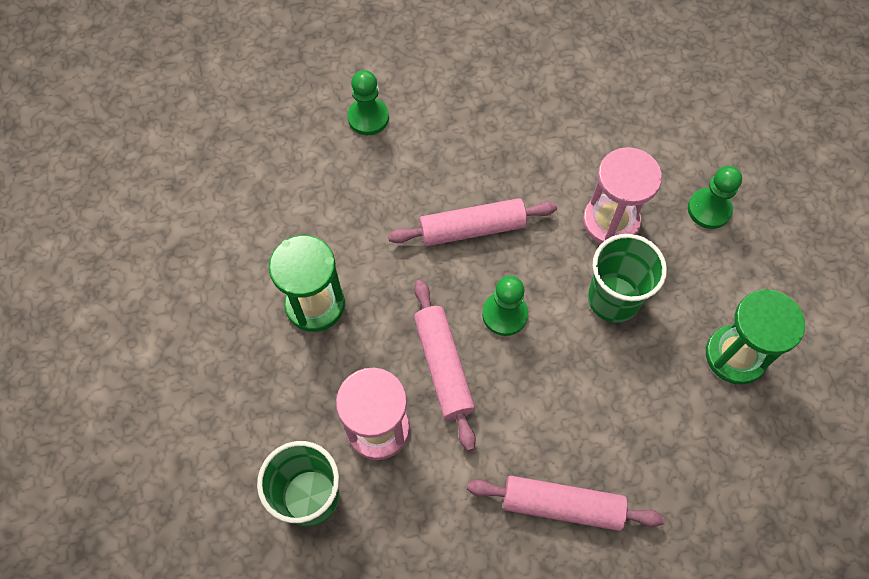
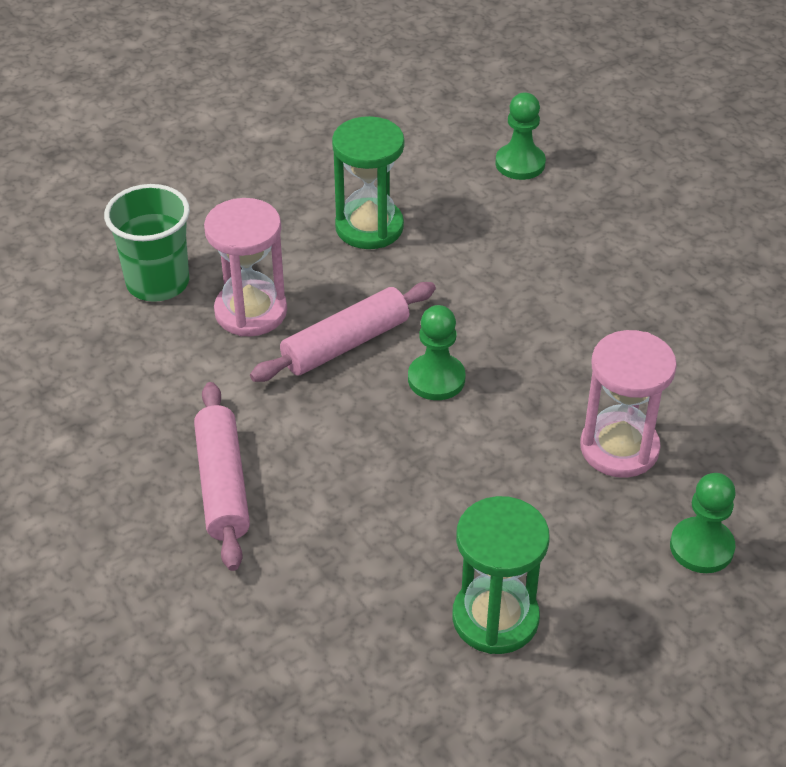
camera: 70 degrees right, 20 degrees down
green pawn [347,70,389,135] -> green pawn moved to [496,92,546,180]
pink rolling pin [388,198,557,246] -> none
green cup [588,234,667,323] -> none

